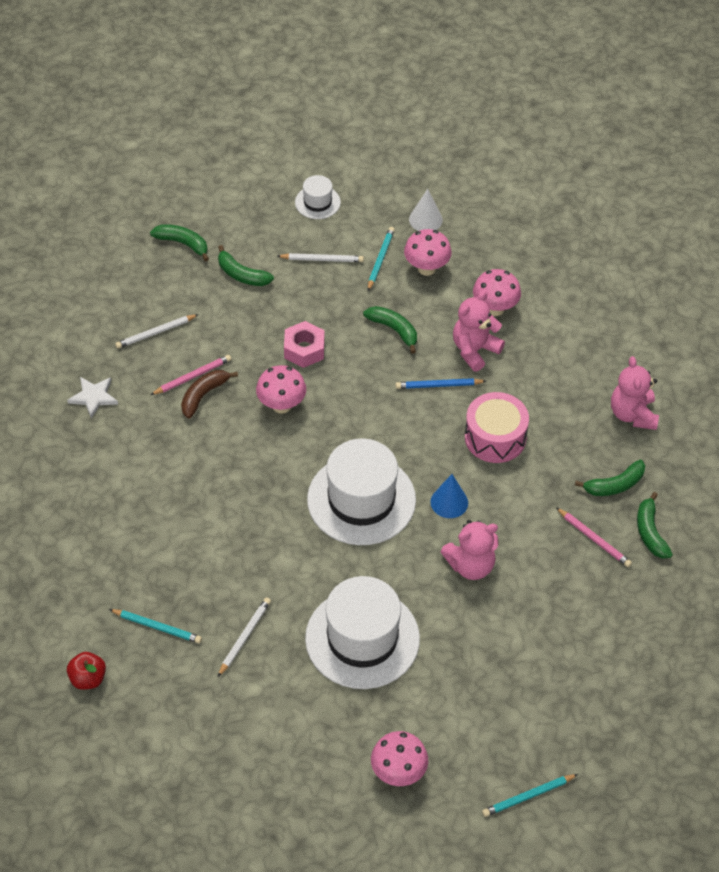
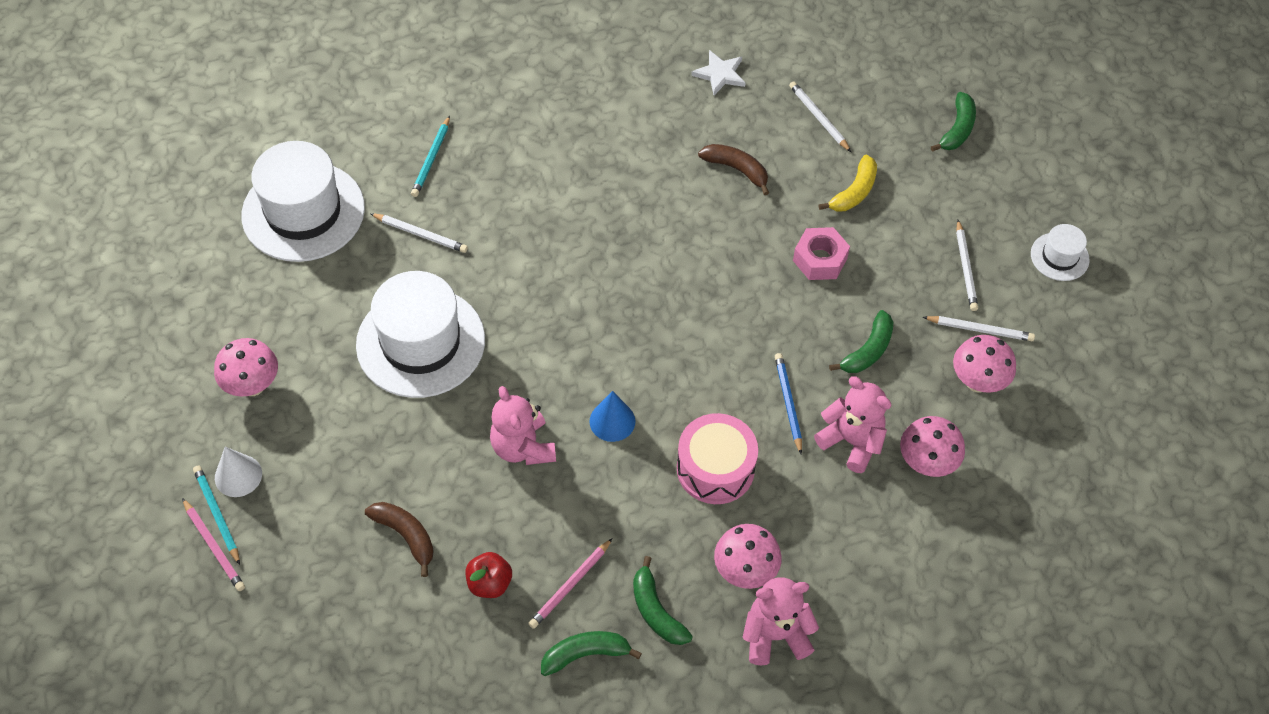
camera: 85 degrees right, 5 degrees up
red apple [67,652,106,690] -> red apple moved to [465,552,512,598]
pink pencil [151,355,231,395] -> pink pencil moved to [182,498,245,591]
green banana [218,245,274,286] -> none
pink mushroom [256,365,306,414] -> pink mushroom moved to [714,524,782,589]
white hat [307,439,416,545] -> white hat moved to [241,141,365,262]
turquoise pencil [368,227,395,291] -> white pencil [923,316,1035,341]
white cone [409,189,443,231] -> white cone moved to [215,447,262,497]
none -> brown banana [365,502,434,577]
none -> yellow banana [819,155,877,211]

